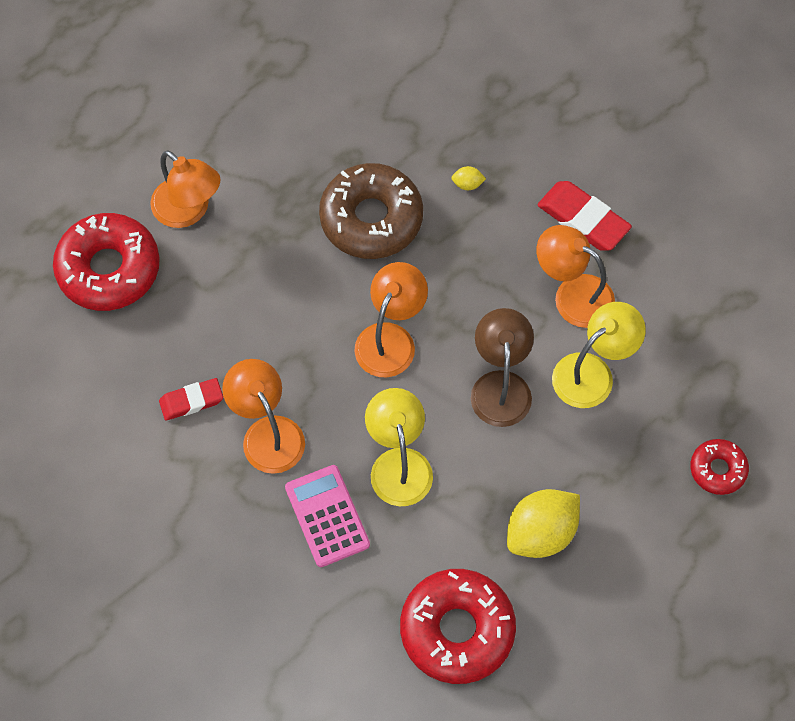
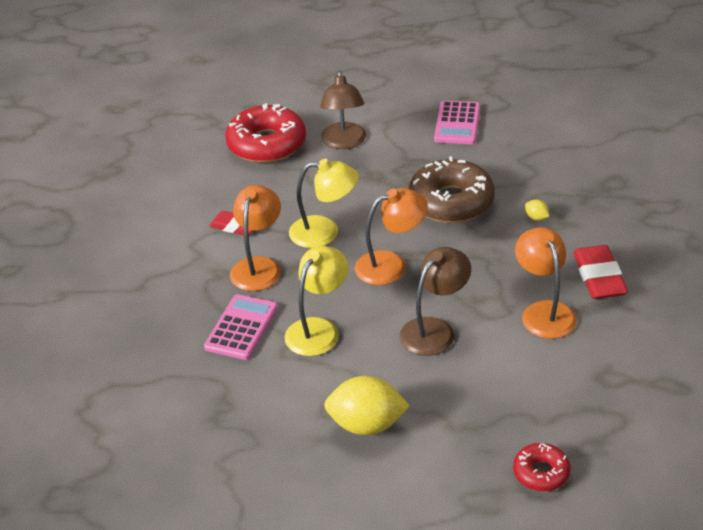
camera: 45 degrees right, 25 degrees down
orange lamp [150,150,220,228] -> brown lamp [320,70,366,149]
red donut [400,569,516,684] -> none
yellow lamp [552,302,646,408] -> yellow lamp moved to [289,159,359,248]
none -> pink calculator [434,100,480,144]

